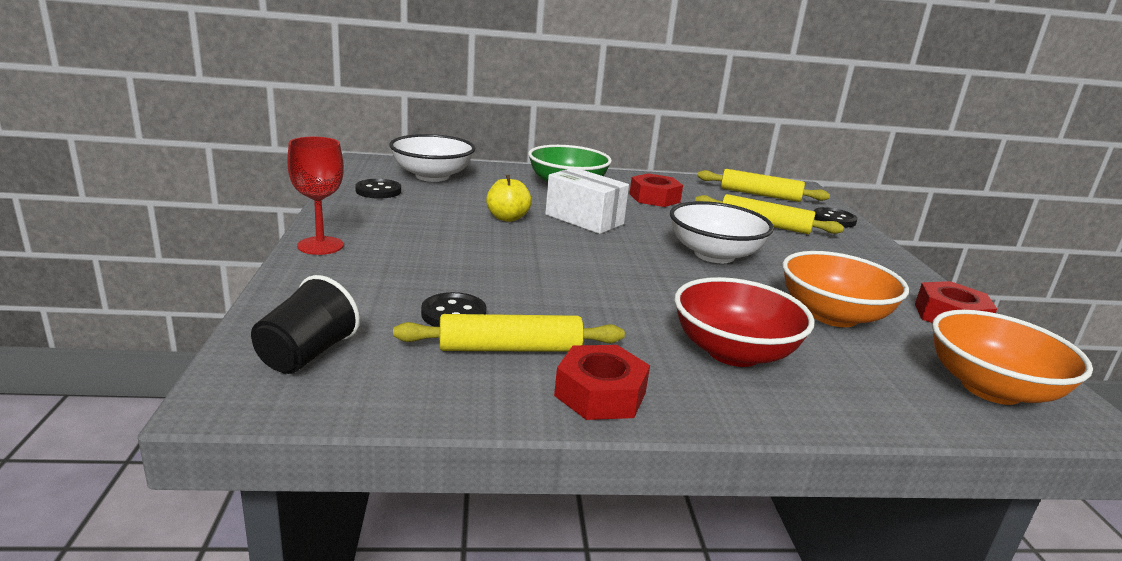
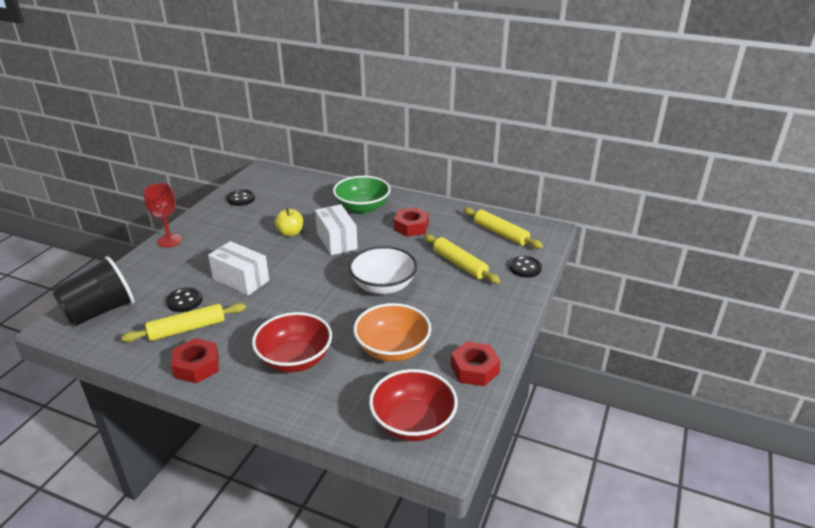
camera: 30 degrees right, 10 degrees up
black cup [251,275,360,374] -> black cup [53,256,134,326], size x1.50
white bowl [389,134,476,182] -> none
yellow rolling pin [393,314,625,352] -> yellow rolling pin turned 45 degrees counterclockwise [121,303,246,342]
orange bowl [932,310,1093,405] -> red bowl [369,369,458,441]
none -> white box [208,241,269,295]

